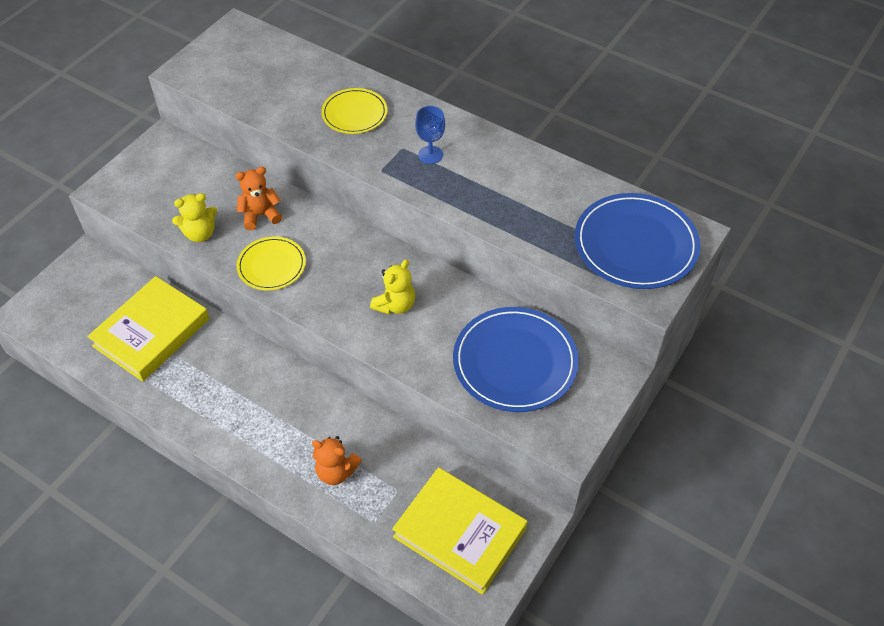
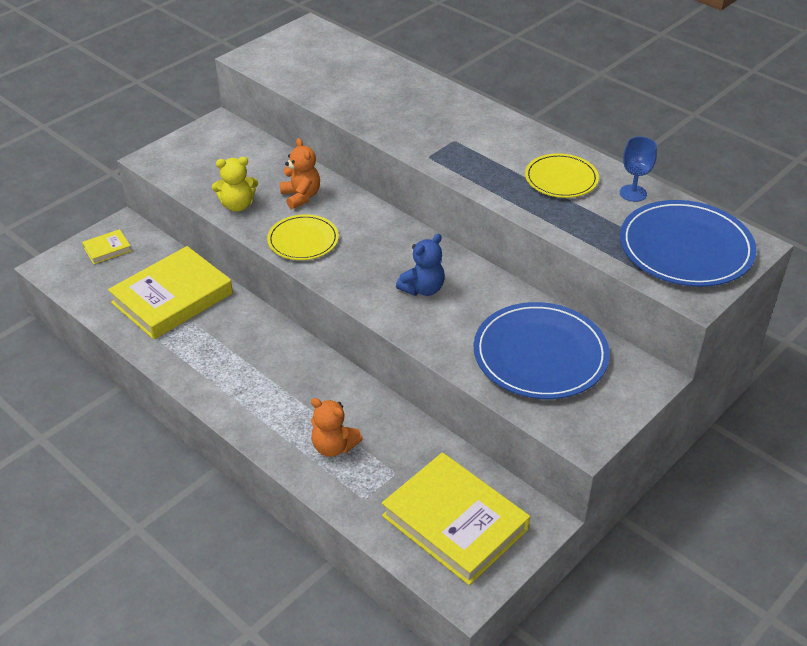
camera: 10 degrees right, 10 degrees down
orange teddy bear [235,167,282,230] -> orange teddy bear turned 75 degrees clockwise [280,138,320,209]
yellow plate [321,88,387,134] -> yellow plate moved to [525,153,599,198]
yellow teddy bear [370,259,415,314] -> blue teddy bear [396,234,445,296]
blue goblet [415,106,445,164] -> blue goblet moved to [620,137,657,202]
none -> yellow book [82,229,131,264]

